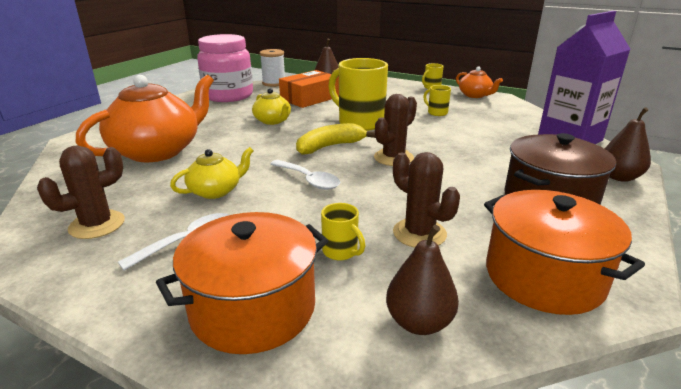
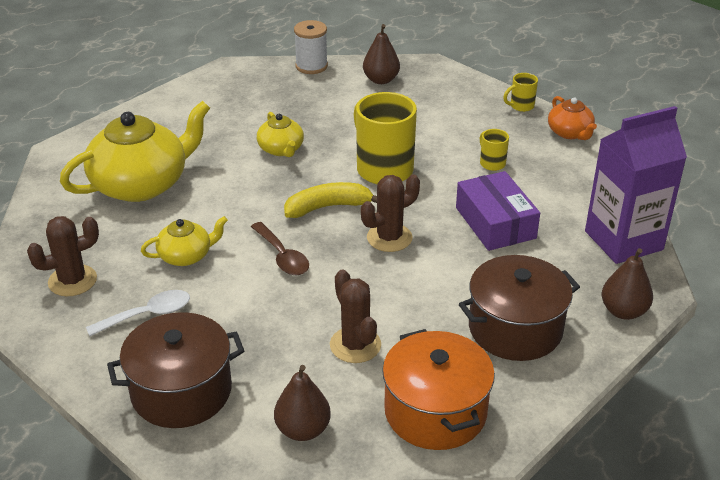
camera: 15 degrees right, 10 degrees up
orange teapot [76,75,214,162] -> yellow teapot [60,101,210,202]
orange pot [156,212,328,354] -> brown pot [107,312,244,428]
pink jar [197,34,253,102] -> none
white spoon [270,160,340,190] -> brown spoon [251,222,309,275]
orange box [279,70,339,108] -> none
yellow mug [321,203,365,260] -> none
none -> purple box [456,171,540,251]

